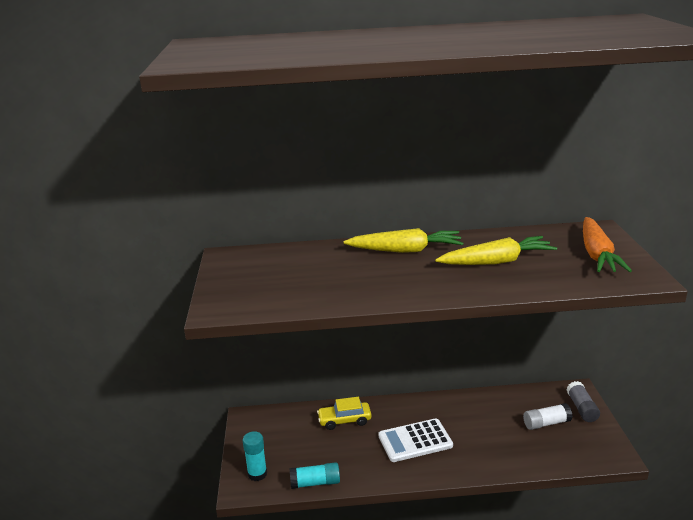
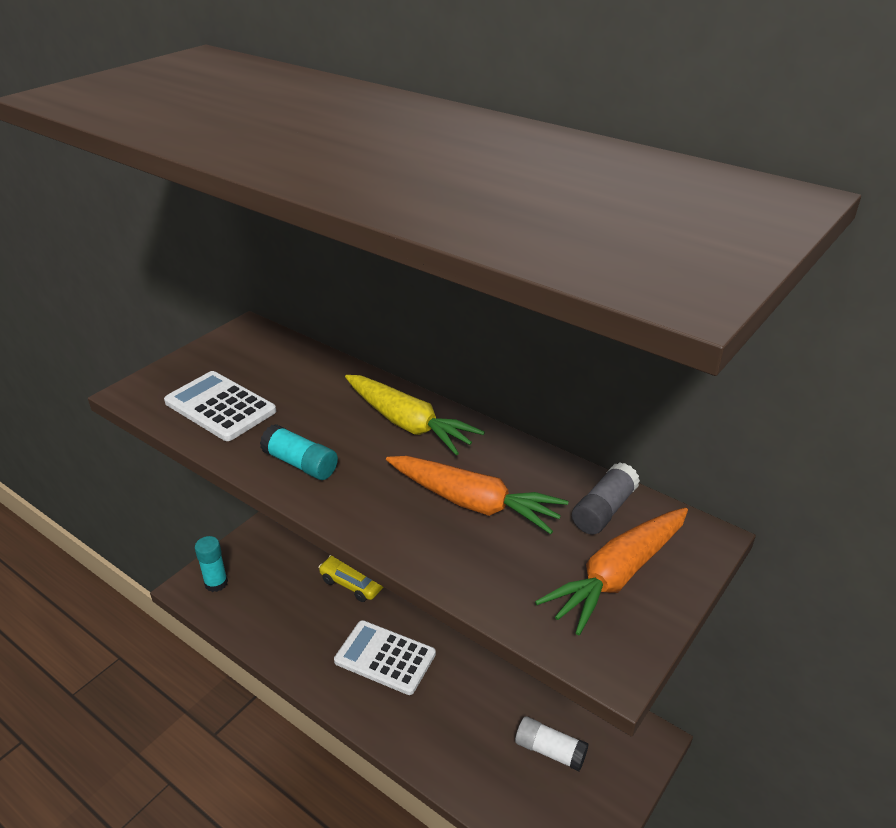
camera: 40 degrees right, 10 degrees up
turquoise glue stick [290,462,340,489] -> turquoise glue stick moved to [260,424,338,480]
yellow carrot [435,236,557,265] -> orange carrot [386,456,568,534]
grey glue stick [566,381,600,422] -> grey glue stick moved to [572,462,640,534]
none -> white calculator [164,371,276,441]

